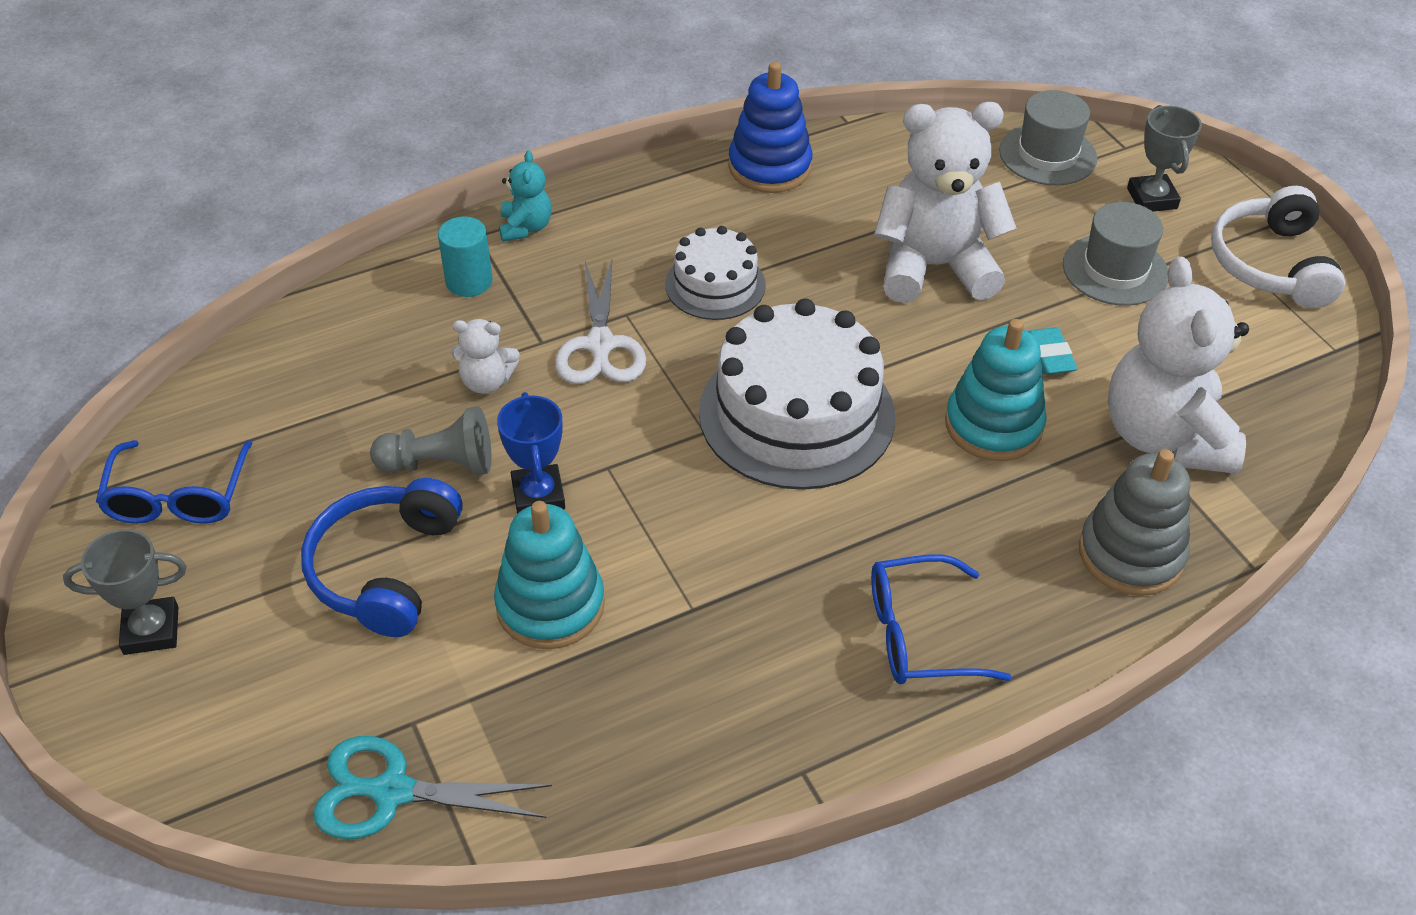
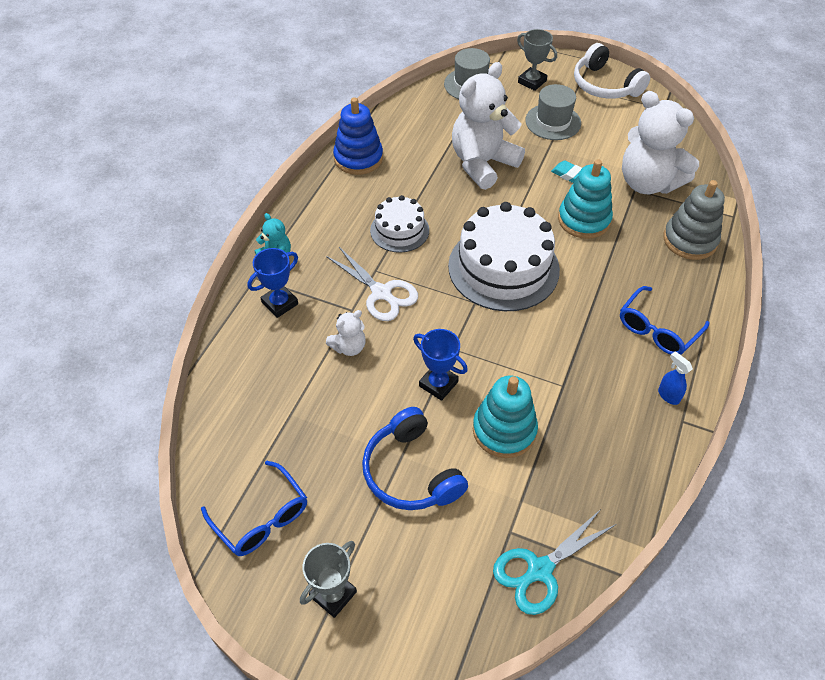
camera: 40 degrees left, 5 degrees up
grey pawn [370,407,492,475] -> none
turquoise cylinder [438,216,493,297] -> blue trophy [248,248,298,318]
none -> blue spray bottle [658,351,693,405]

